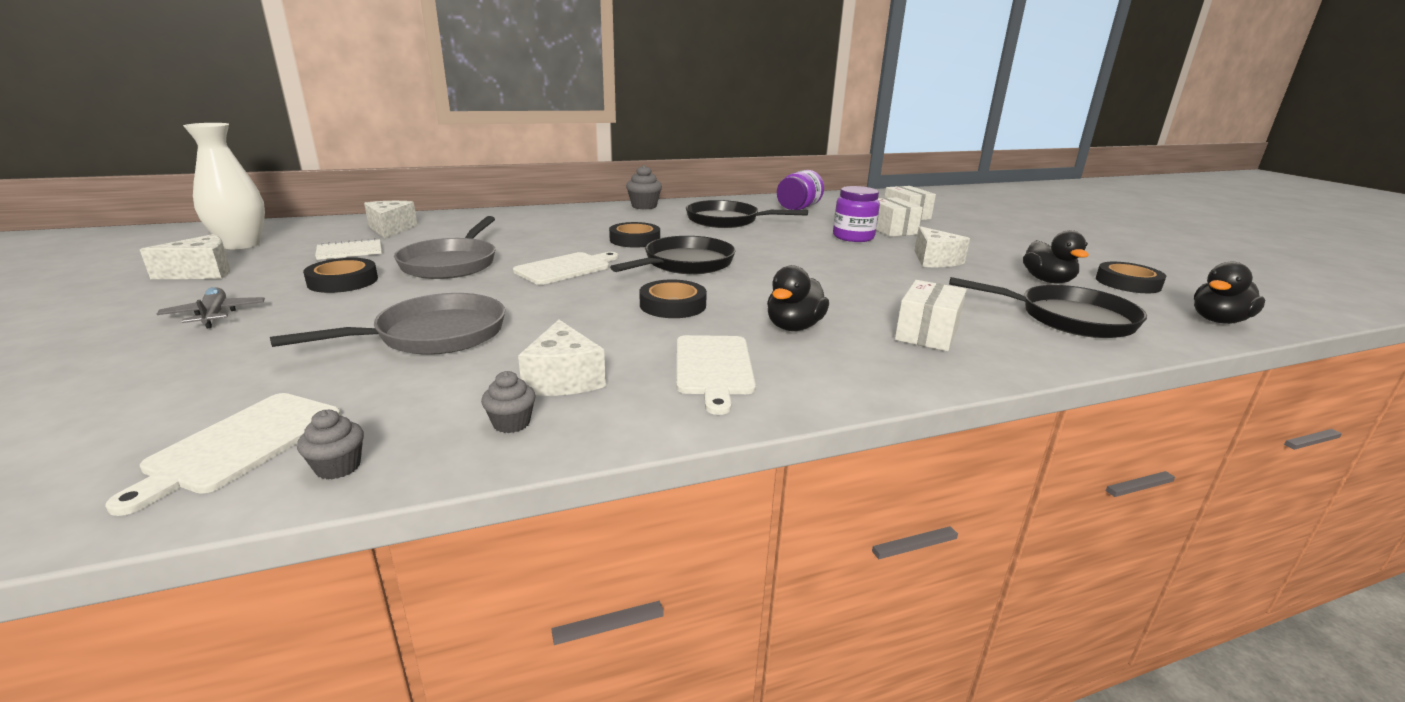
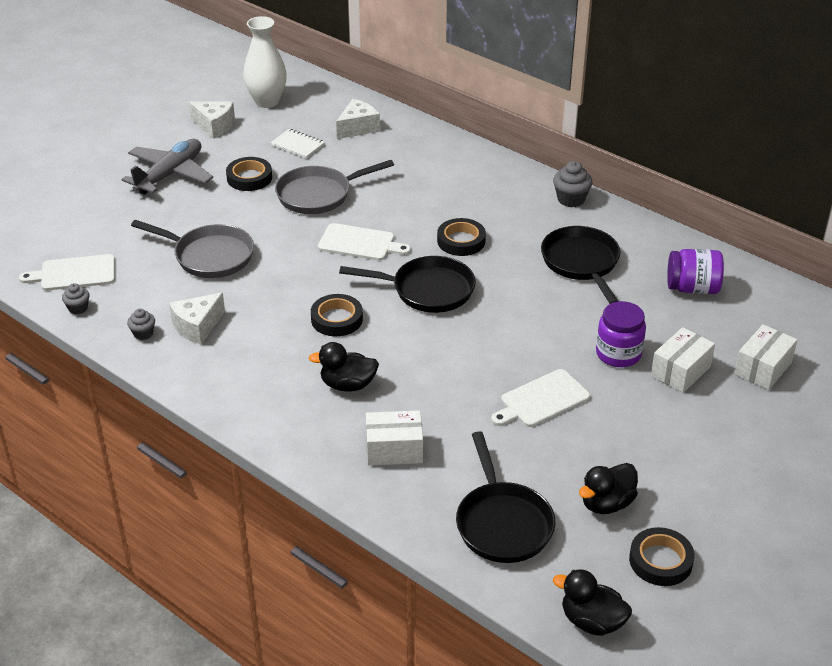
camera: 60 degrees right, 15 degrees up
grey plane [157,287,265,329] -> grey plane [122,139,213,195], size x1.84
white cutting board [677,335,756,415] -> white cutting board moved to [491,369,590,427]
white cheese [914,226,970,267] -> none

